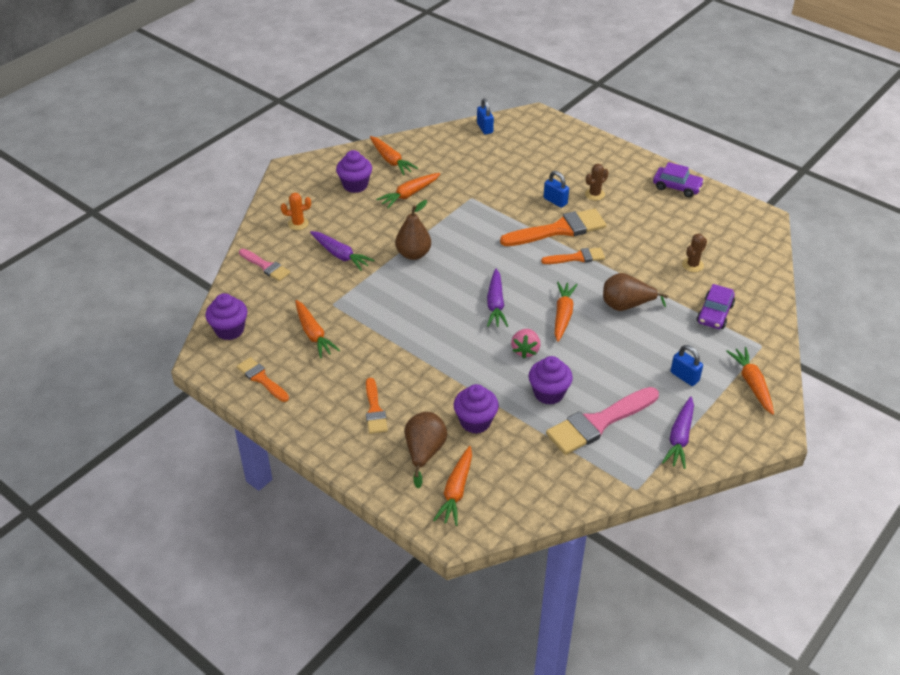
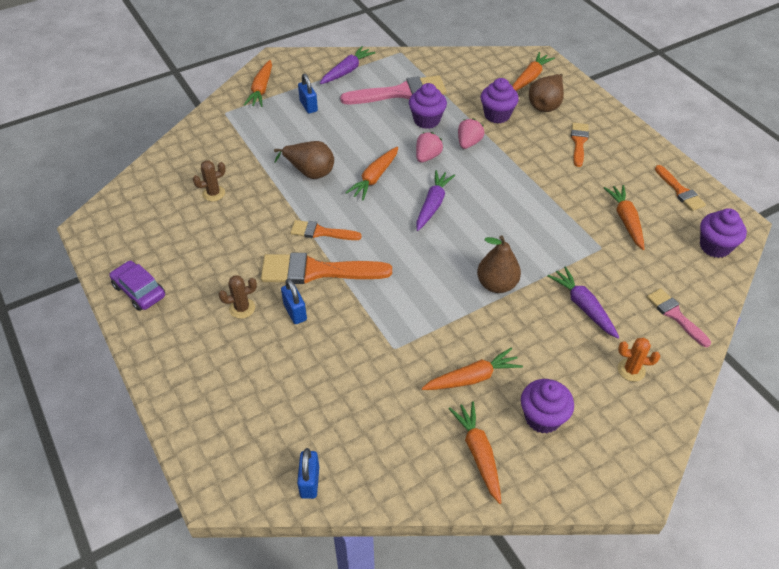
camera: 160 degrees left, 5 degrees up
purple car [697,284,735,329] -> none
none -> pink strawberry [458,118,485,149]

